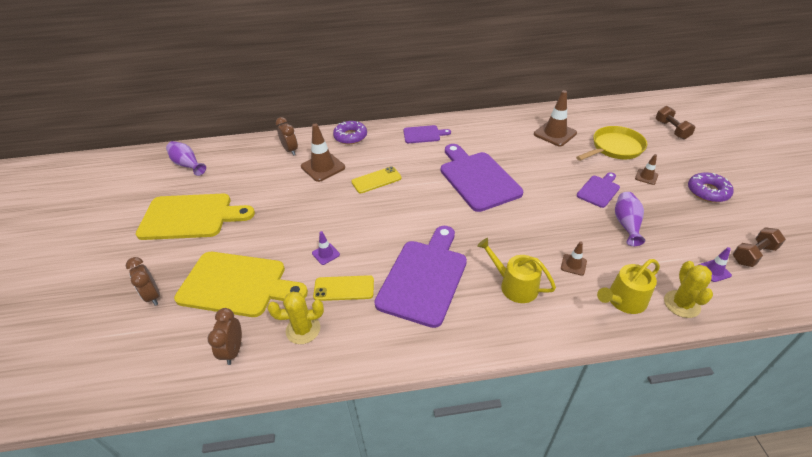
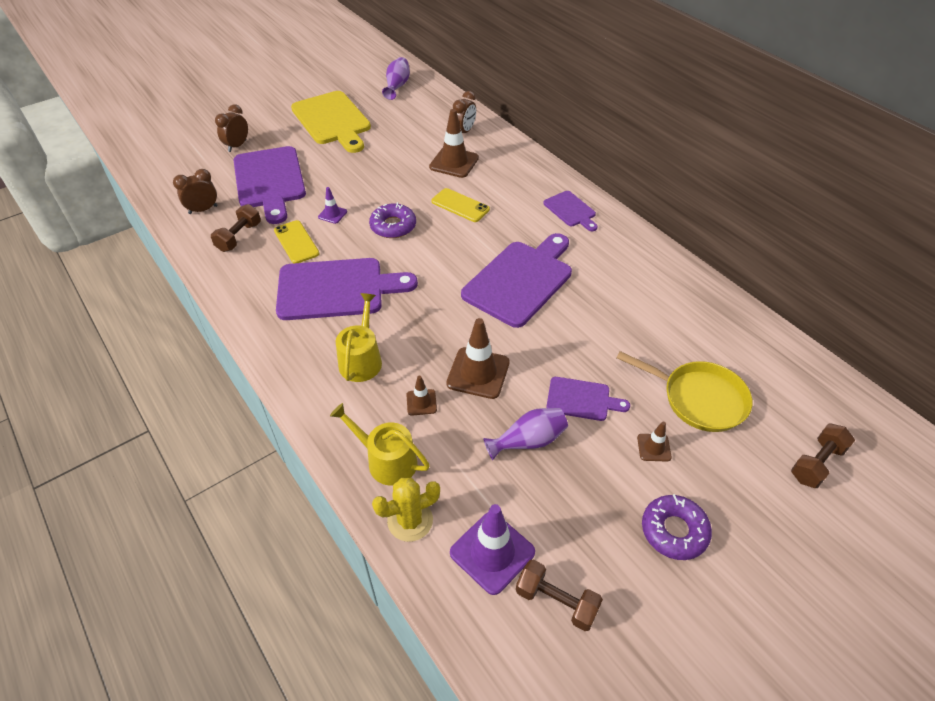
camera: 60 degrees right, 5 degrees up
yellow cutting board [174,252,308,317] -> purple cutting board [234,146,306,224]
yellow cactus [268,292,324,344] -> brown dumbbell [211,204,261,252]
purple donut [333,121,367,144] -> purple donut moved to [369,202,416,238]
brown traffic cone [534,90,577,146] -> brown traffic cone moved to [446,318,510,399]
purple traffic cone [699,247,732,282] -> purple traffic cone [450,504,535,595], size x1.93

